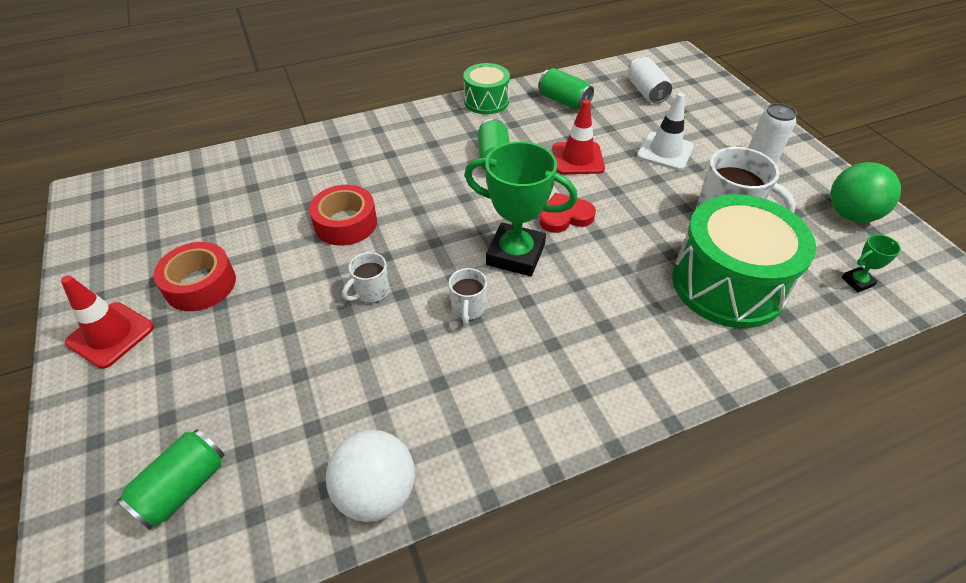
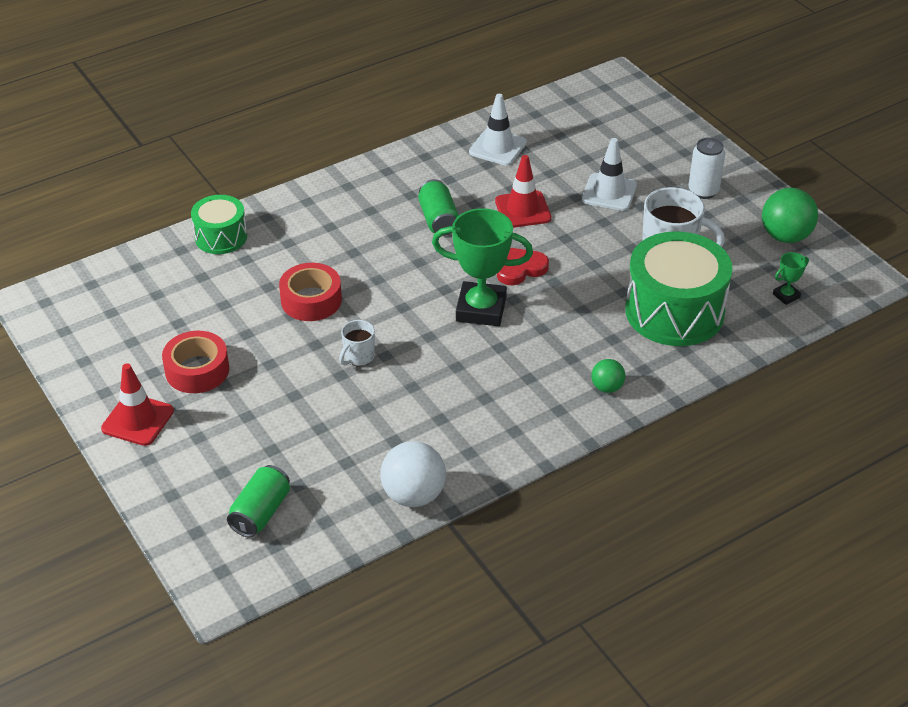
camera: 10 degrees left, 5 degrees down
white mug [449,268,487,325] -> none
green drum [463,63,510,114] -> green drum moved to [191,195,247,254]
green can [538,68,594,110] -> white traffic cone [469,94,527,166]
white can [628,57,672,104] -> none
none -> green ball [591,359,625,393]

